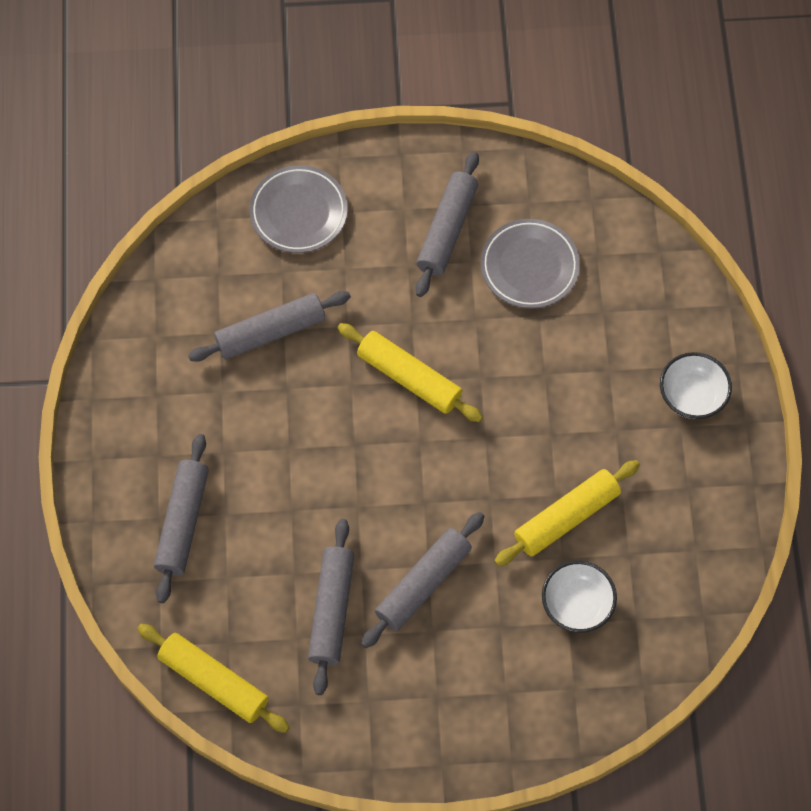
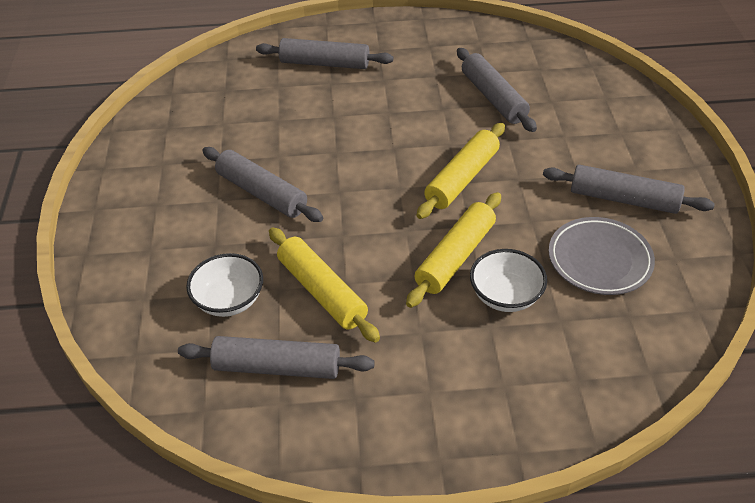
camera: 90 degrees right, 20 degrees down
yellow rolling pin [137,624,290,733] -> yellow rolling pin moved to [406,192,501,308]
grey plate [250,165,348,253] -> none
grey rolling pin [308,519,354,695] -> grey rolling pin moved to [178,336,375,379]
white bowl [660,352,732,419] -> white bowl moved to [470,249,547,312]

